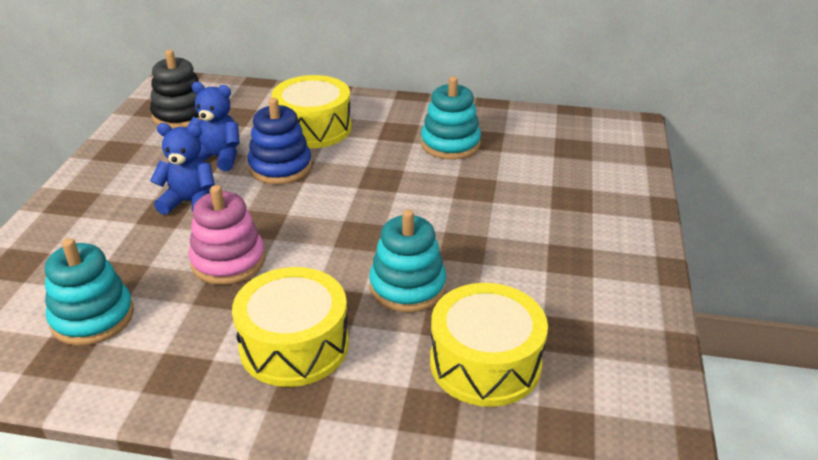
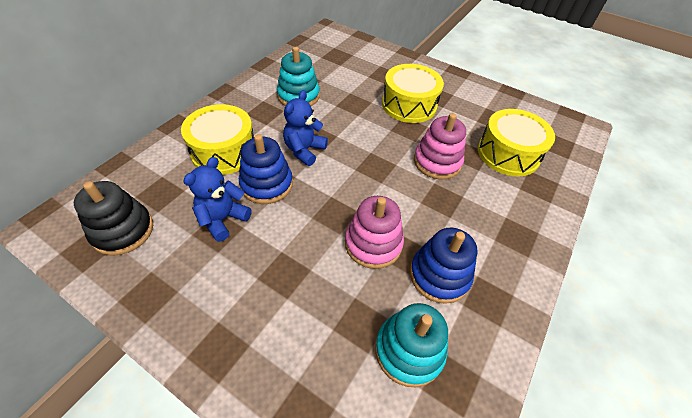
camera: 70 degrees left, 15 degrees up
blue teddy bear [150,123,215,215] -> blue teddy bear moved to [283,90,328,166]
yellow drum [232,267,349,387] -> yellow drum moved to [382,64,444,123]
turquoise stacking toy [369,209,446,312] -> pink stacking toy [414,113,466,180]
none -> blue stacking toy [410,228,478,304]

